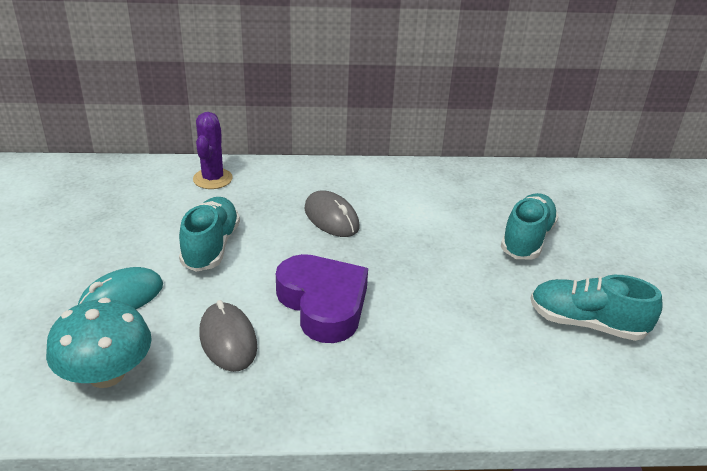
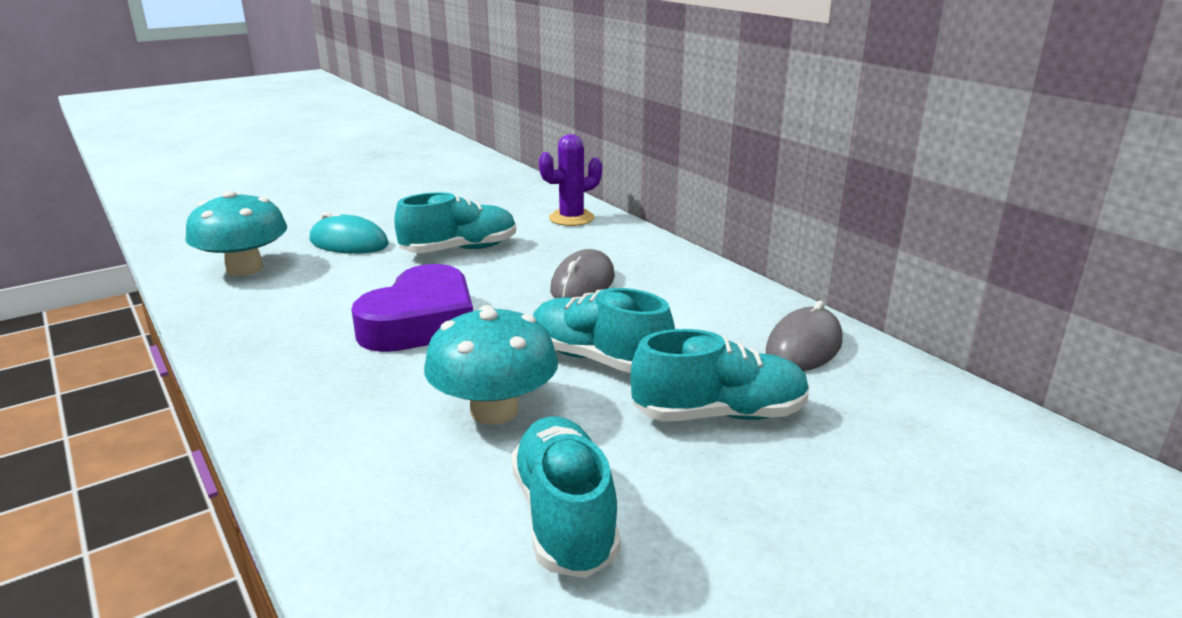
camera: 60 degrees right, 10 degrees down
grey mouse [199,300,257,372] -> grey mouse moved to [766,301,843,371]
none -> turquoise mushroom [424,305,558,425]
none -> turquoise shoe [533,288,675,373]

